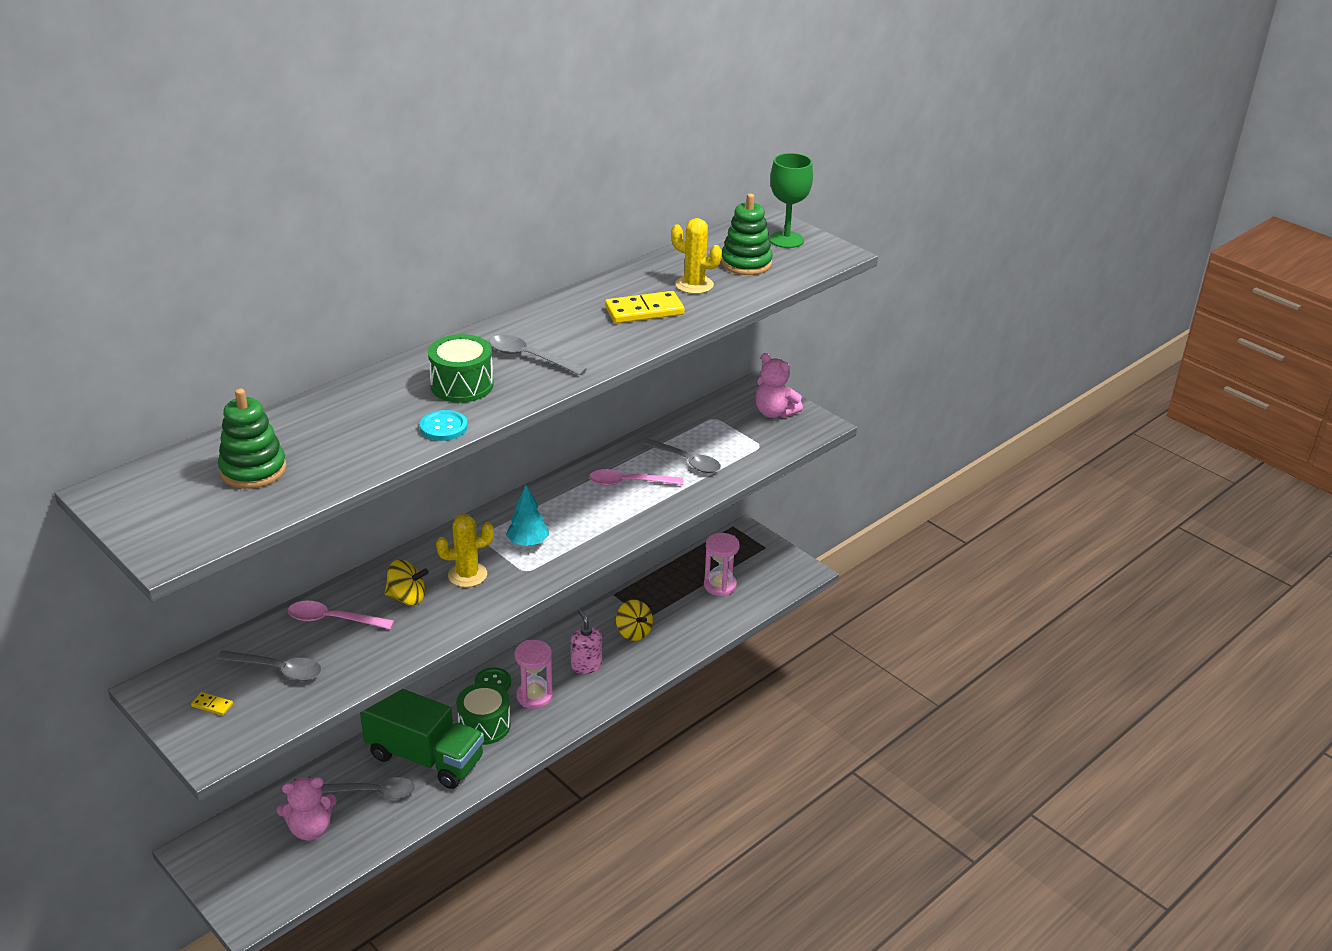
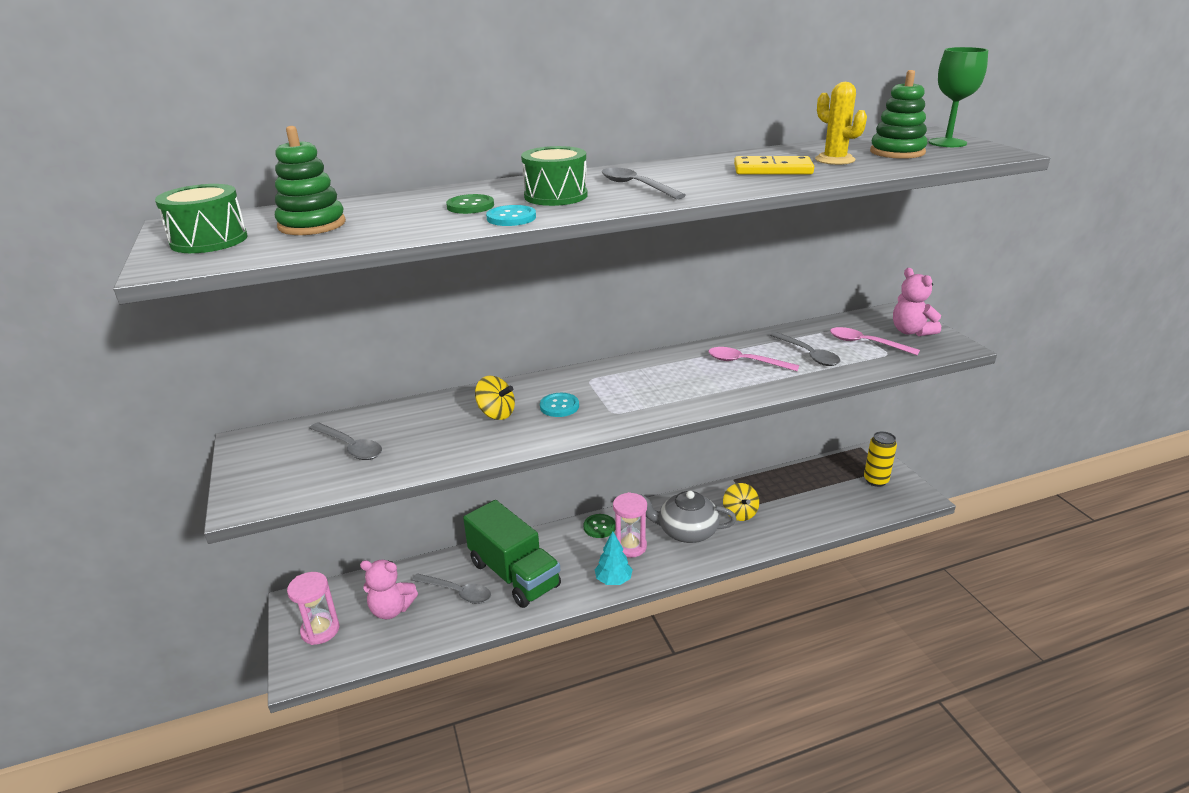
camera: 25 degrees right, 5 degrees down
yellow domino [191,692,233,716] -> none
pink spoon [288,601,394,630] -> pink spoon moved to [830,327,920,355]
yellow cactus [436,514,494,587] -> turquoise button [540,393,579,417]
green drum [456,683,511,745] -> green drum moved to [155,184,247,253]
turquoise tree [506,485,549,546] -> turquoise tree moved to [594,531,633,585]
pink soap dispenser [571,610,602,674] -> grey teapot [639,491,736,543]
pink hourglass [704,533,740,596] -> pink hourglass moved to [287,572,340,645]
none -> green button [446,194,494,214]
none -> yellow can [864,431,897,487]

